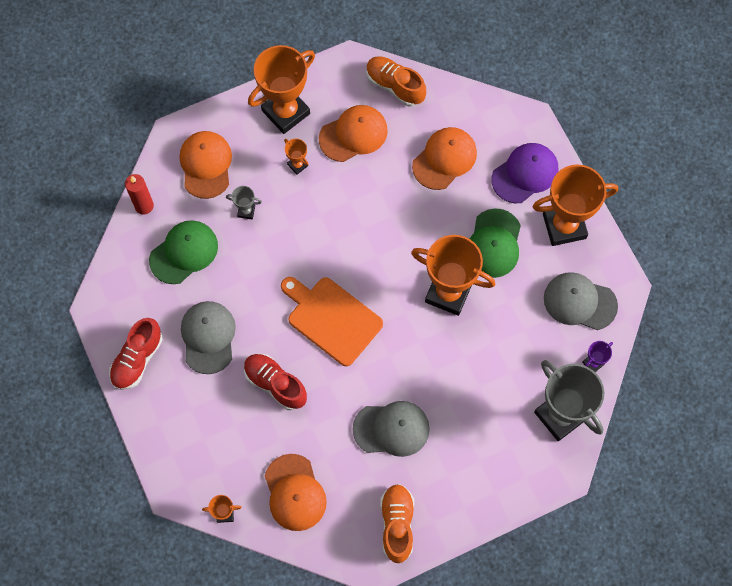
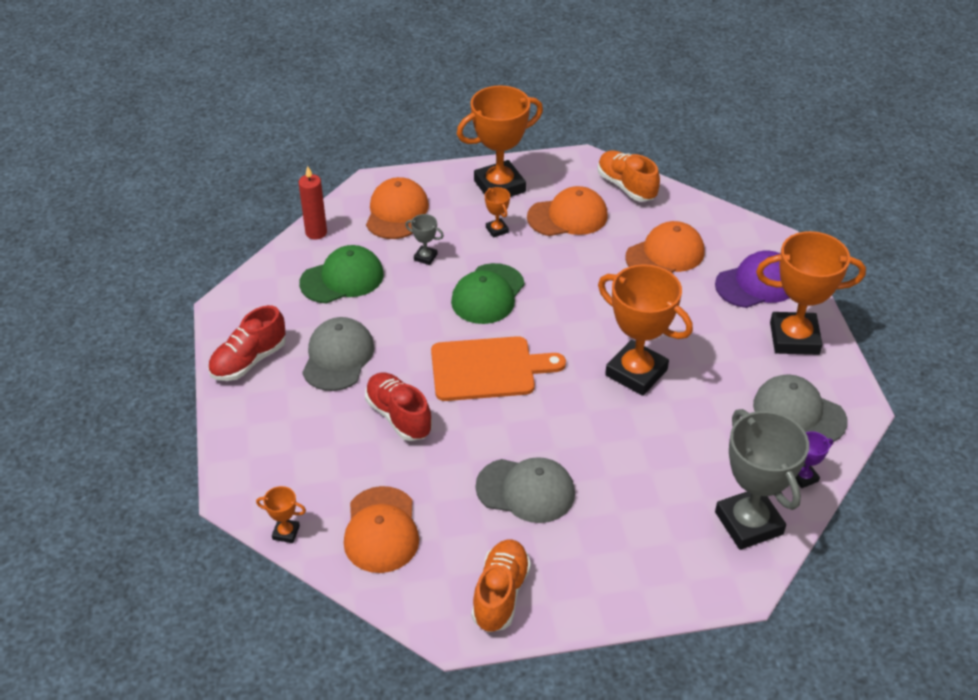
camera: 15 degrees right, 25 degrees down
orange cutting board [281,277,383,366] -> orange cutting board turned 120 degrees clockwise [431,336,566,401]
green cap [470,208,521,278] -> green cap moved to [451,263,525,324]

